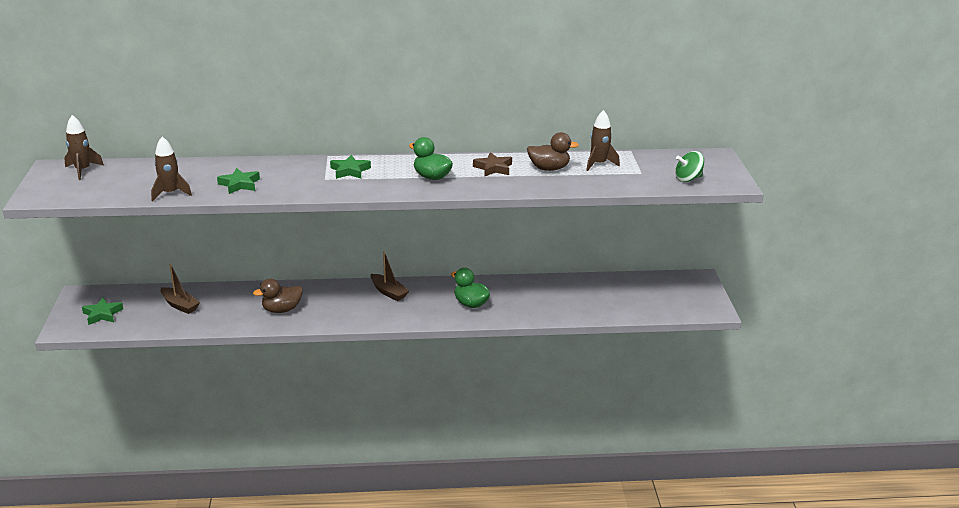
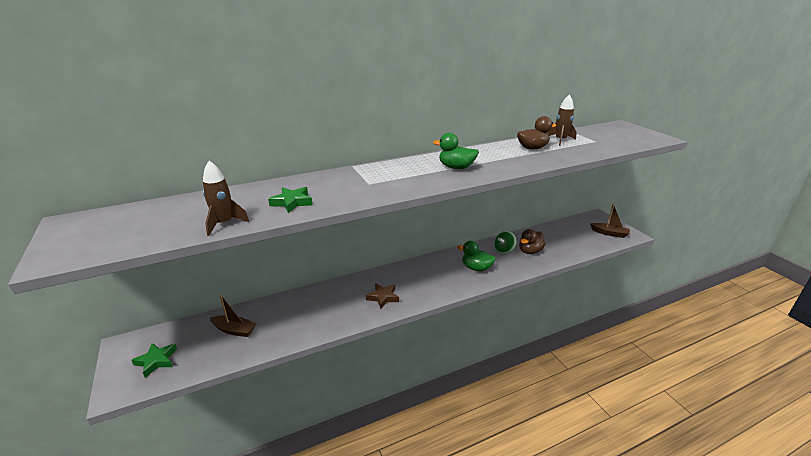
camera: 20 degrees left, 0 degrees up
brown rocket [64,115,104,180] -> none
brown duck [253,279,303,313] -> brown duck moved to [519,229,546,254]
green star [330,155,371,179] -> none
brown boat [371,251,409,301] -> brown boat moved to [590,204,630,238]
brown star [473,152,512,177] -> brown star moved to [366,283,399,309]
green spinning top [675,151,704,182] -> green spinning top moved to [494,231,517,255]

